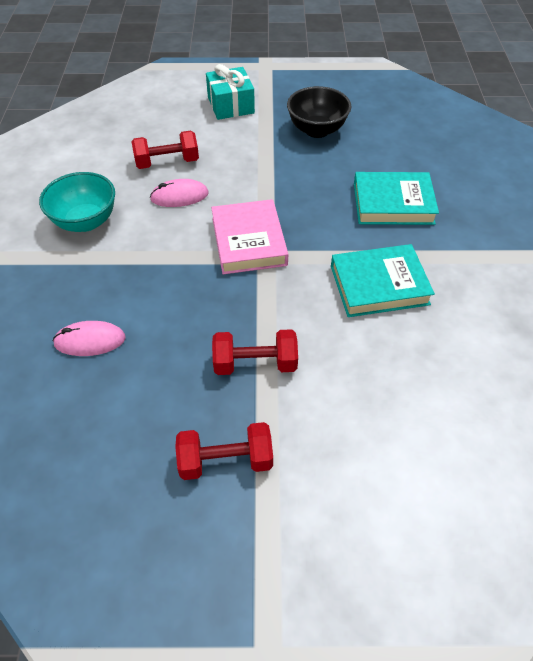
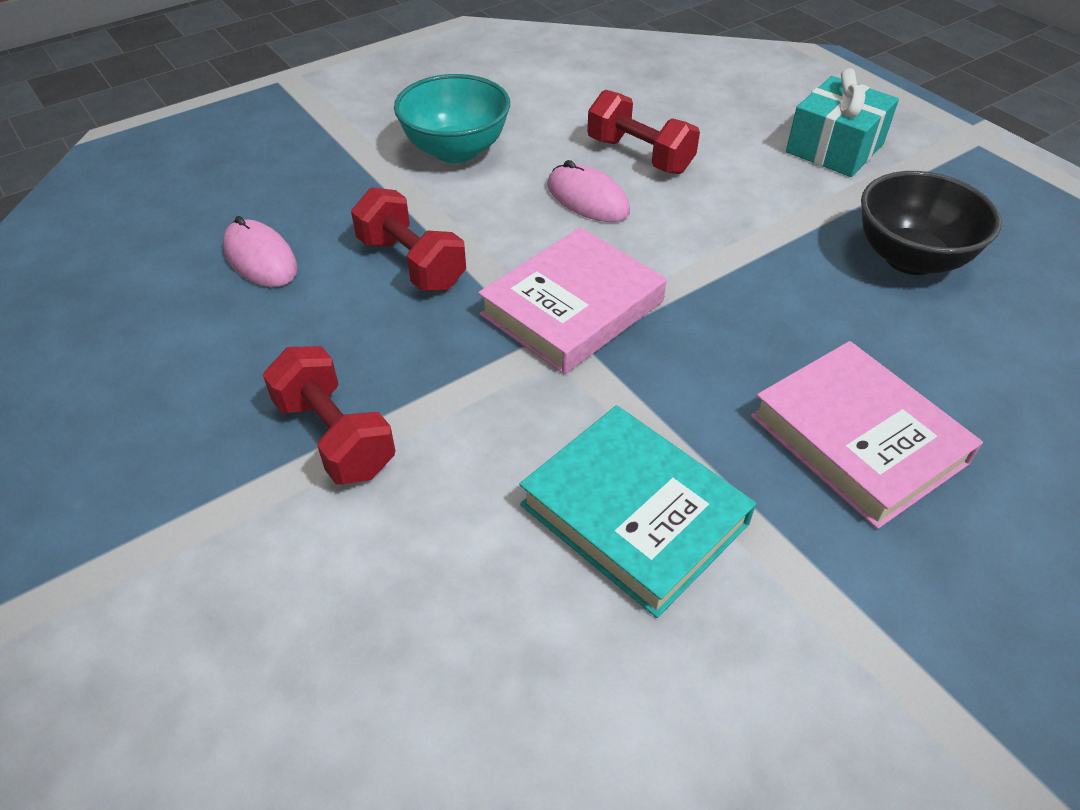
camera: 55 degrees right, 5 degrees down
red dumbbell [175,422,273,480] -> red dumbbell moved to [351,187,466,291]
turquoise book [354,172,439,225] -> pink book [751,341,983,529]

